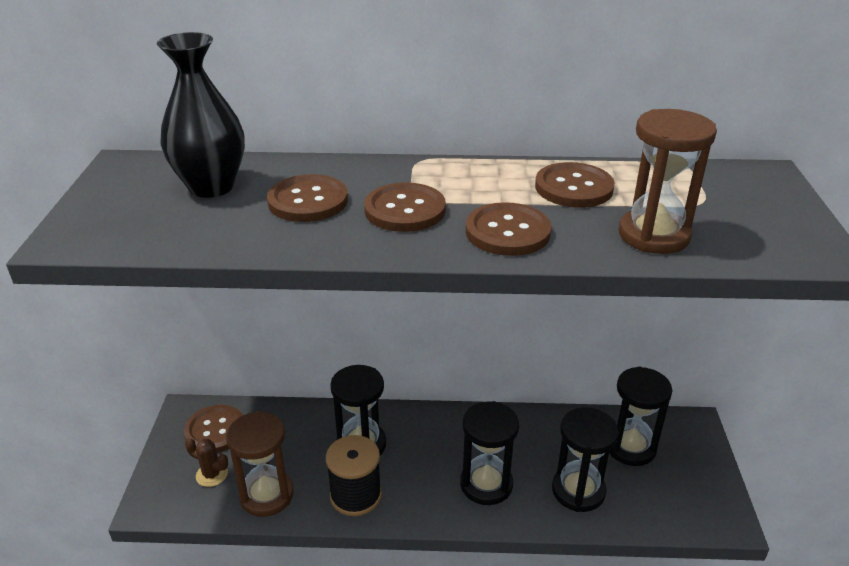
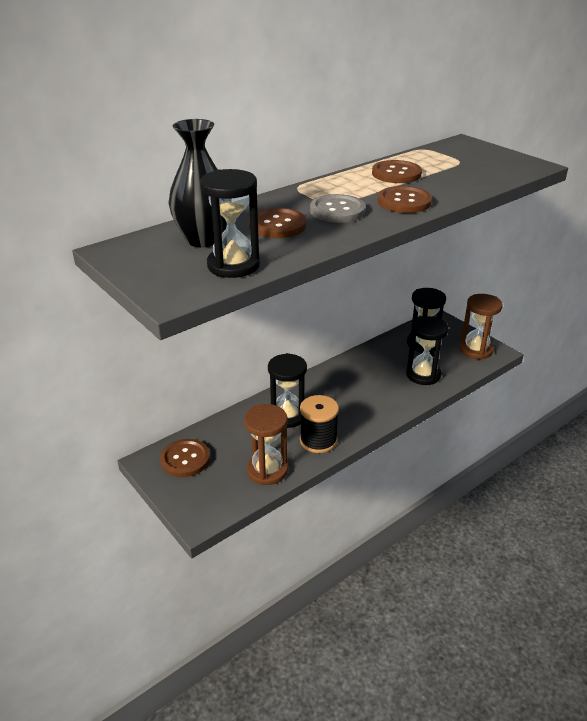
camera: 40 degrees left, 0 degrees up
brown cactus [185,438,228,487] -> none
brown button [364,182,446,232] -> grey button [310,194,366,223]
black hourglass [460,401,519,505] -> black hourglass moved to [200,169,260,278]
brown hourglass [619,109,717,254] -> brown hourglass moved to [460,294,503,360]

